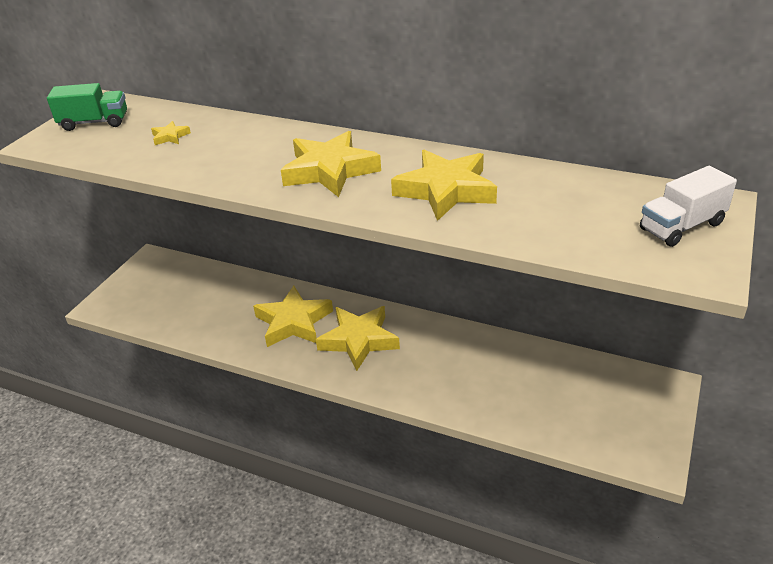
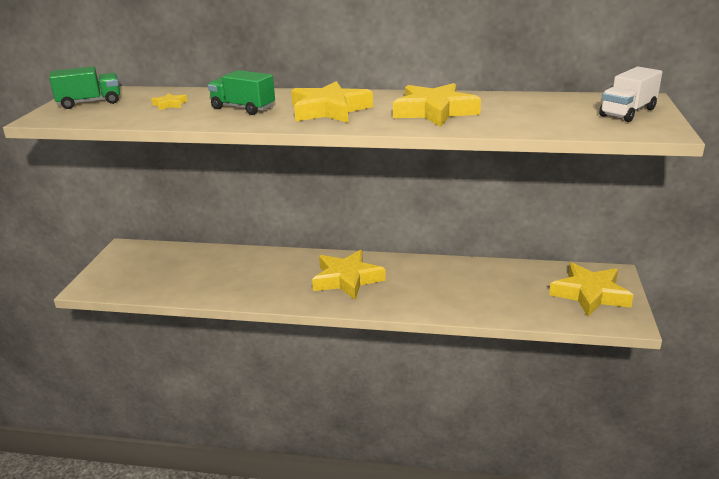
camera: 15 degrees left, 10 degrees down
yellow star [253,285,333,347] -> yellow star moved to [549,262,634,317]
none -> green truck [208,70,275,115]

